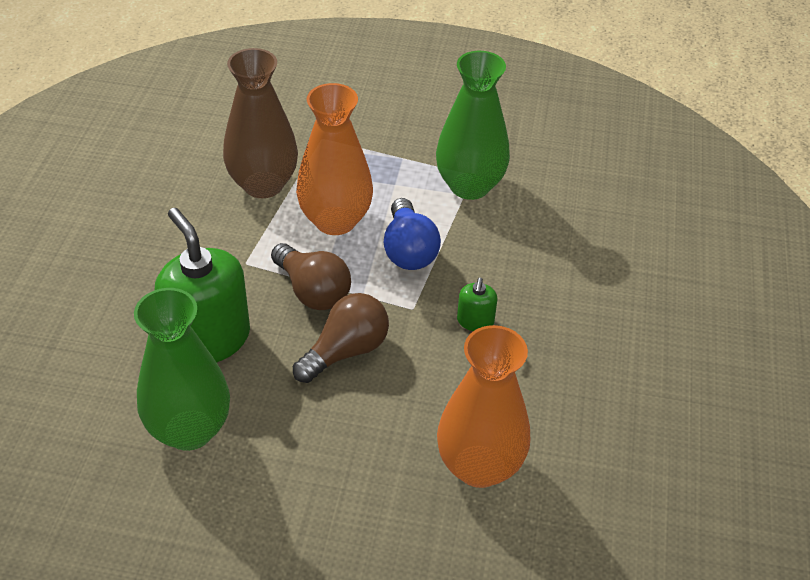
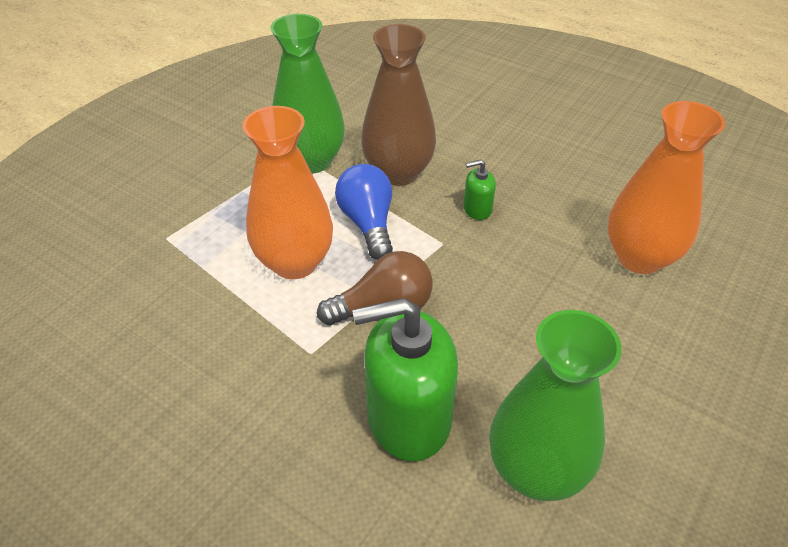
camera: 65 degrees left, 0 degrees up
brown vase [223,48,298,198] -> brown vase moved to [361,24,436,186]
brown light bulb [293,293,389,383] -> none
blue light bulb [384,198,441,270] -> blue light bulb turned 120 degrees counterclockwise [335,164,393,260]
green soap dispenser [457,278,497,331] -> green soap dispenser turned 135 degrees clockwise [463,160,496,220]

